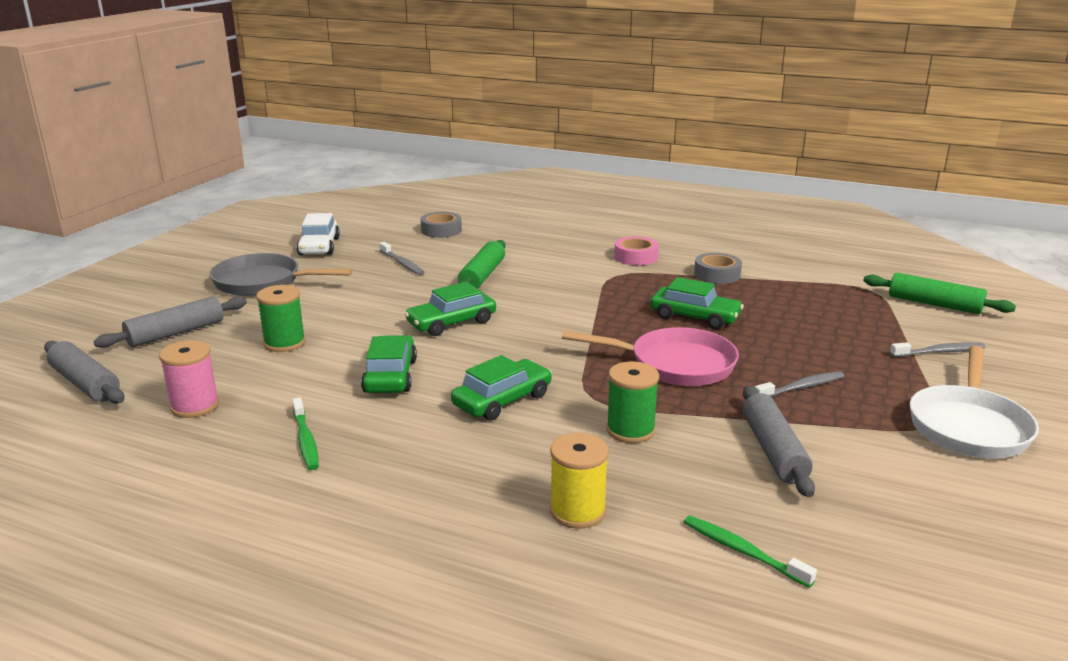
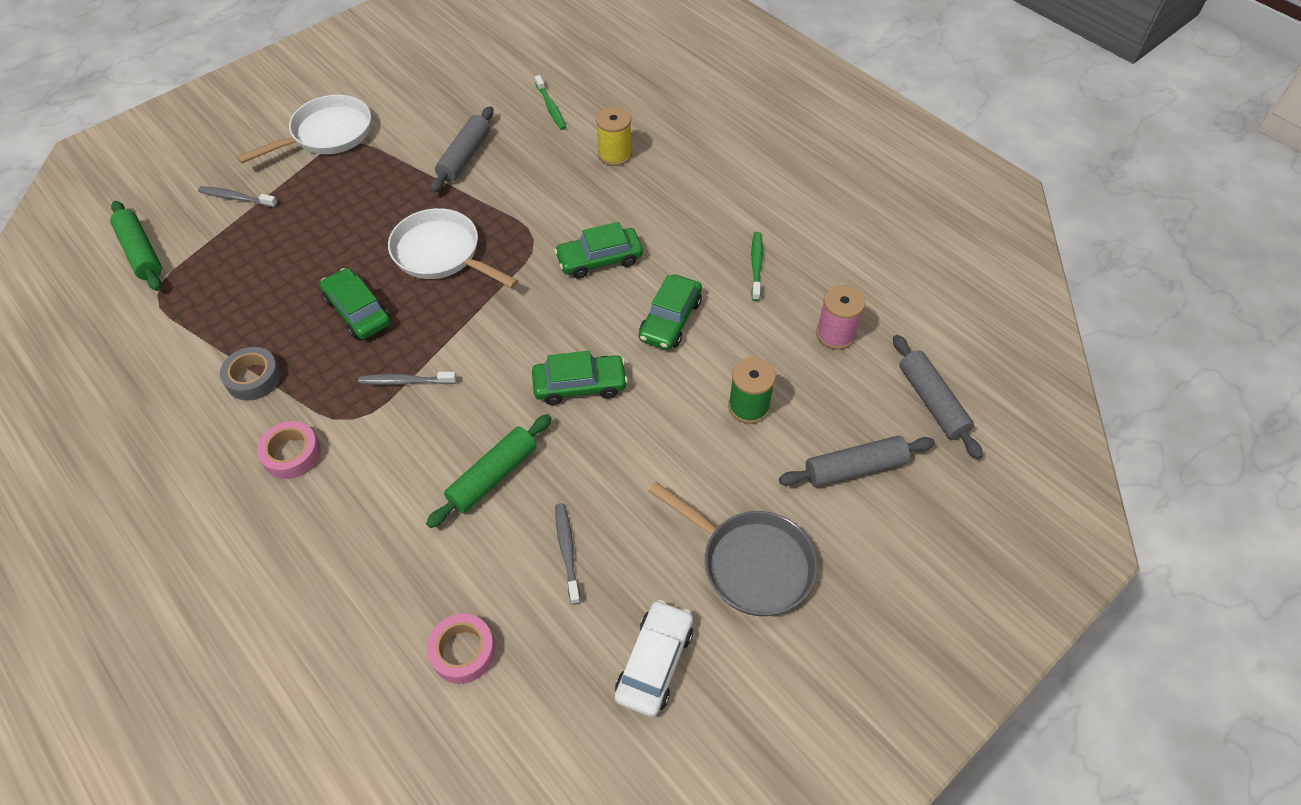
camera: 155 degrees left, 30 degrees up
grey tape [421,212,462,238] -> pink tape [427,614,495,684]
pink pan [562,327,739,386] -> white pan [388,208,518,288]
green spool [606,361,659,443] -> none
grey toothbrush [755,371,844,397] -> grey toothbrush moved to [358,372,457,385]

